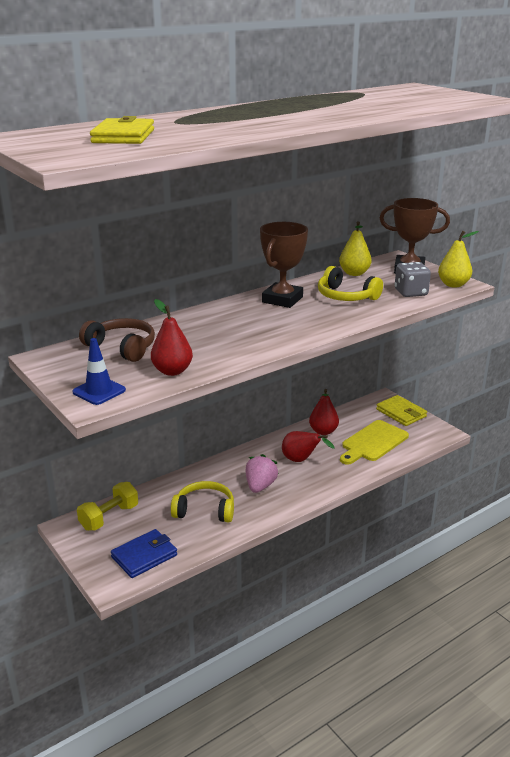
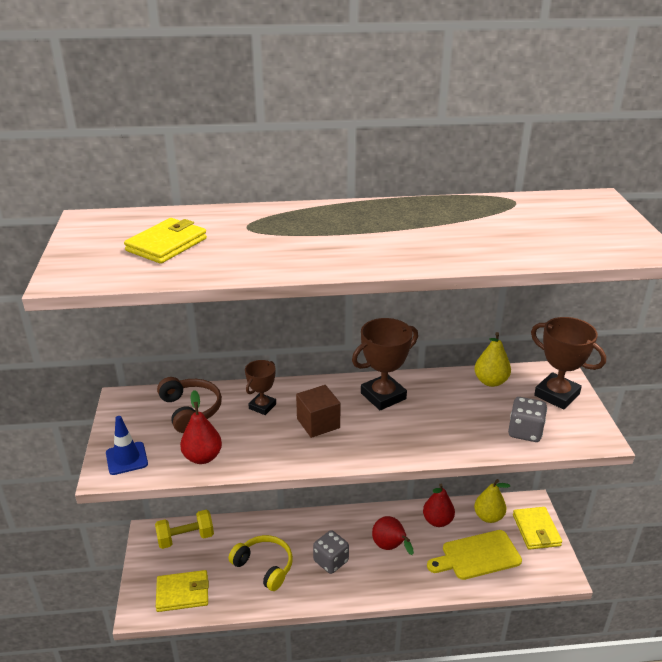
camera: 30 degrees right, 5 degrees up
blue wallet [111,529,177,578] -> yellow wallet [156,570,209,612]
pink strawberry [246,454,279,493] -> grey dice [313,530,349,574]
yellow headphones [318,266,383,301] -> none
yellow pear [438,231,479,288] -> yellow pear moved to [474,479,510,523]
none -> brown trophy [245,360,276,415]
none -> brown cube [296,385,340,438]

